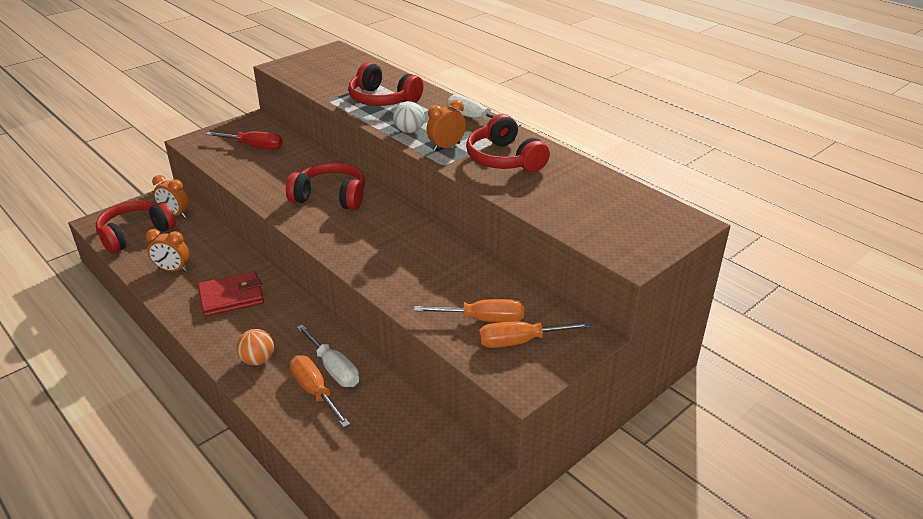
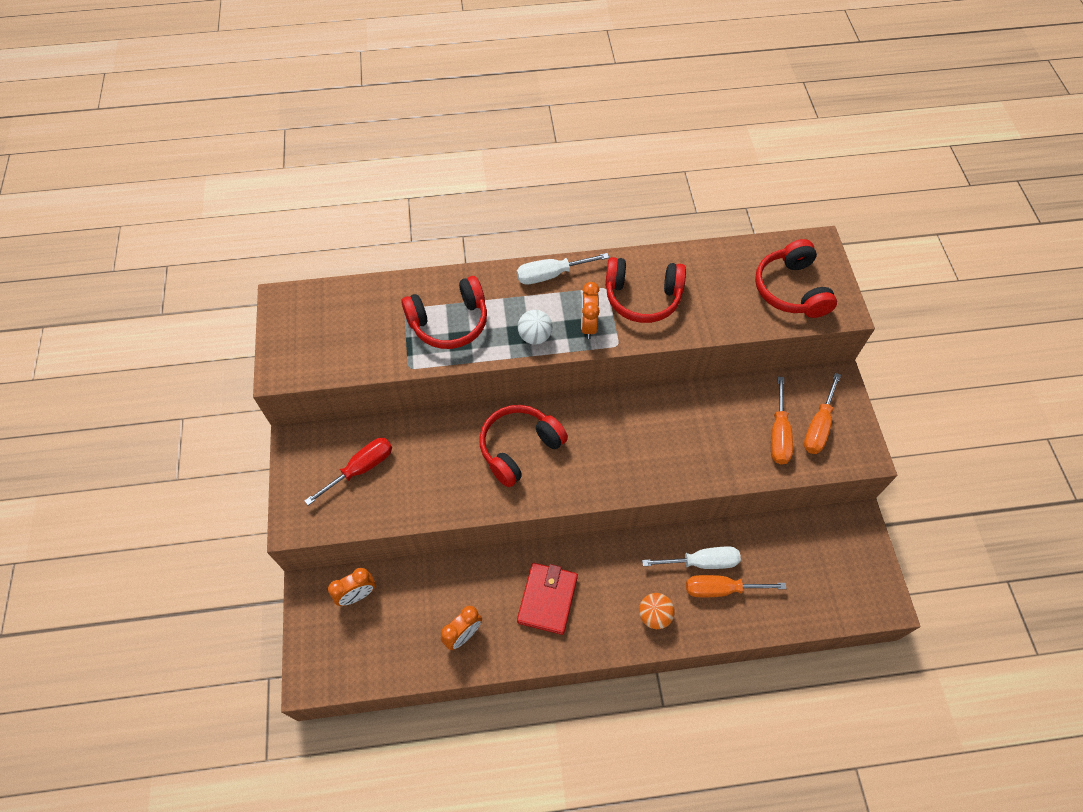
camera: 55 degrees left, 25 degrees up
red headphones [96,200,176,254] -> red headphones moved to [755,239,837,318]
orange screwdriver [414,299,524,323] -> orange screwdriver turned 150 degrees clockwise [771,377,793,464]

